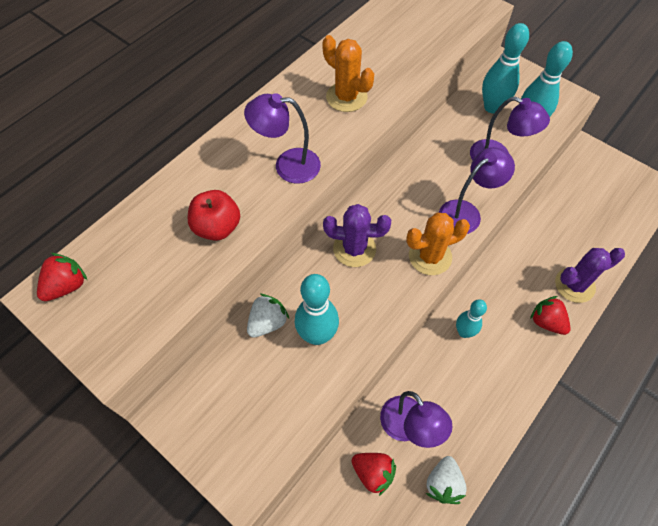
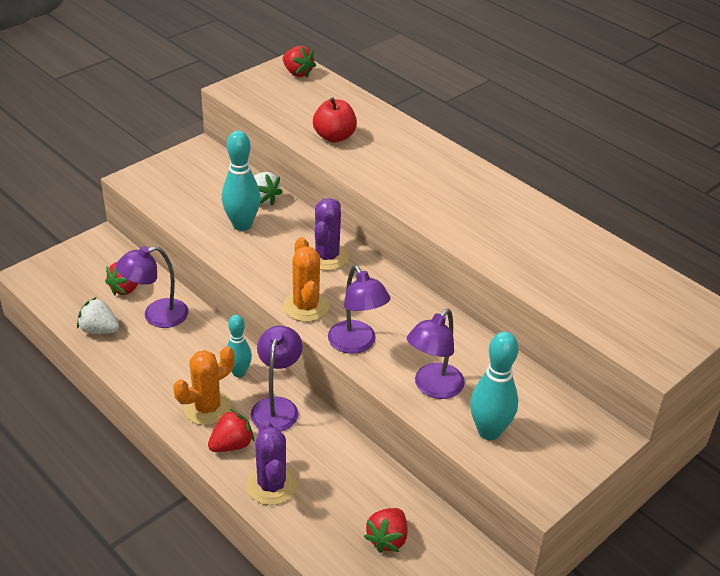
camera: 95 degrees right, 20 degrees down
purple lamp [244,93,321,184] -> purple lamp moved to [251,326,303,432]
orange cactus [322,35,374,112] -> orange cactus moved to [173,346,235,425]
turquoise bowling pin [482,23,529,113] -> none
none -> red strawberry [364,508,407,553]

